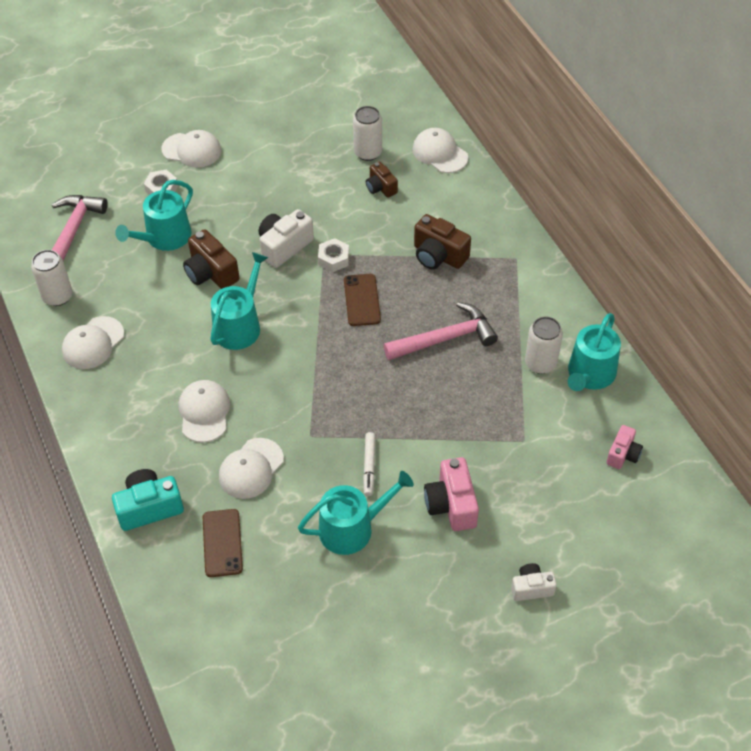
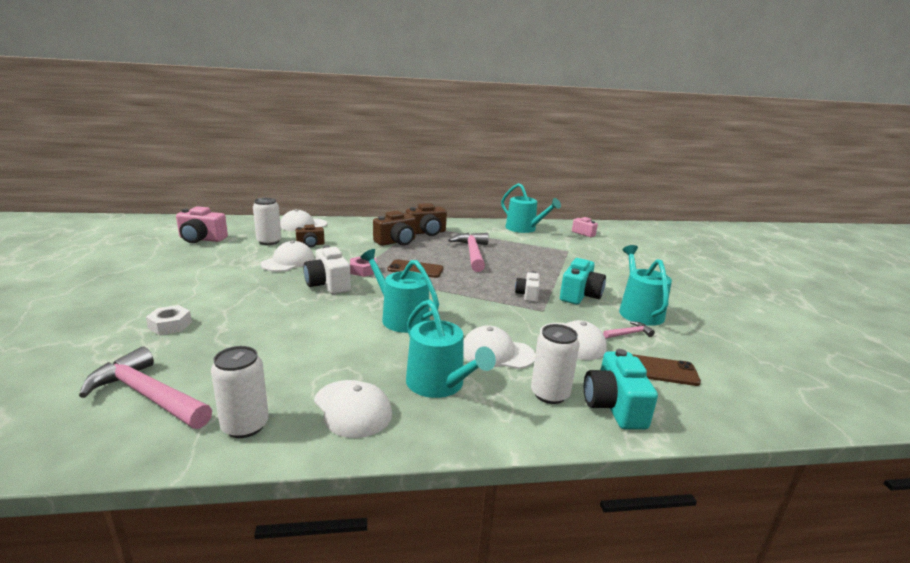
camera: 75 degrees left, 30 degrees down
turquoise watering can [115,180,193,251] -> turquoise watering can moved to [406,300,496,398]
white cap [161,130,221,168] -> white cap moved to [261,240,315,272]
brown camera [183,229,239,289] -> brown camera moved to [406,203,447,236]
white nut [318,238,349,272] -> pink nut [350,256,377,277]
white marker [363,432,375,496] -> turquoise camera [560,258,606,305]
pink camera [424,457,479,531] -> pink camera moved to [176,206,228,243]
white camera [511,563,557,601] -> white camera moved to [515,271,540,302]
white can [525,317,563,374] -> white can moved to [531,324,580,404]
none -> pink hammer [603,321,655,338]

